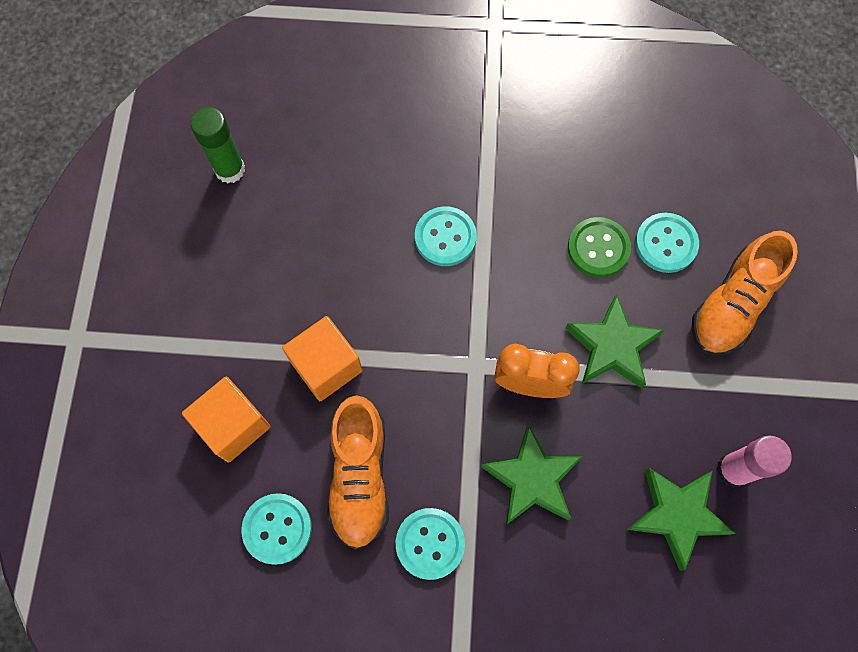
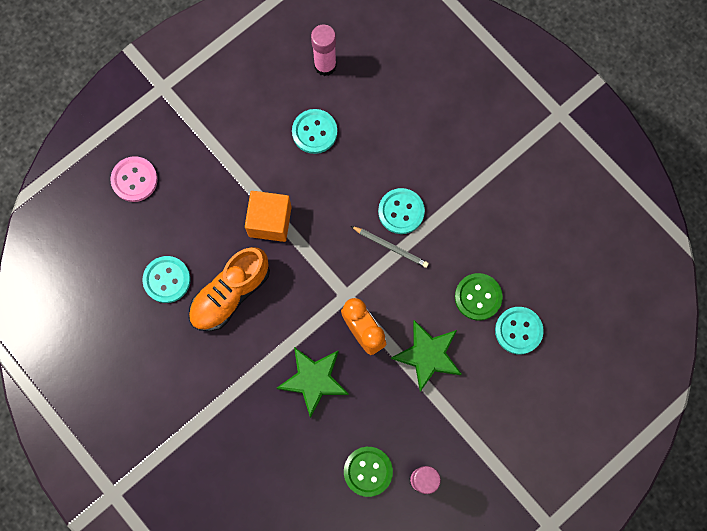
camera: 45 degrees right, 5 degrees up
orange cube [182,377,270,463] -> none
green glue stick [191,107,245,183] -> pink glue stick [311,25,337,76]
turquoise button [396,508,465,580] -> turquoise button moved to [292,109,337,154]
green star [627,468,736,571] -> green button [344,447,393,497]
orange shoe [692,231,798,355] -> none
none -> pink button [110,156,158,202]
none -> grey pencil [351,226,429,268]

